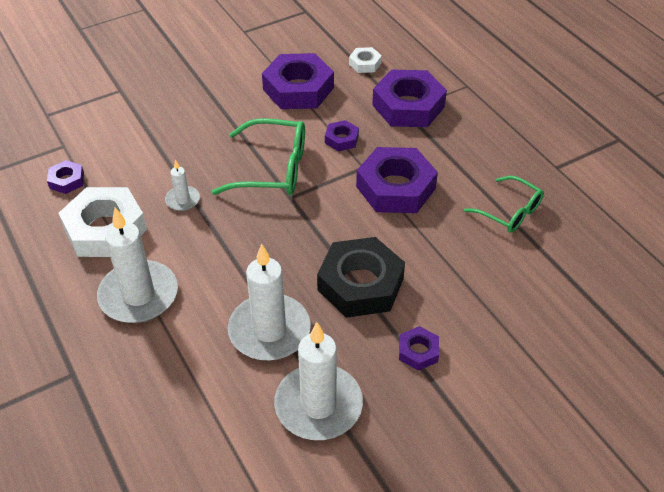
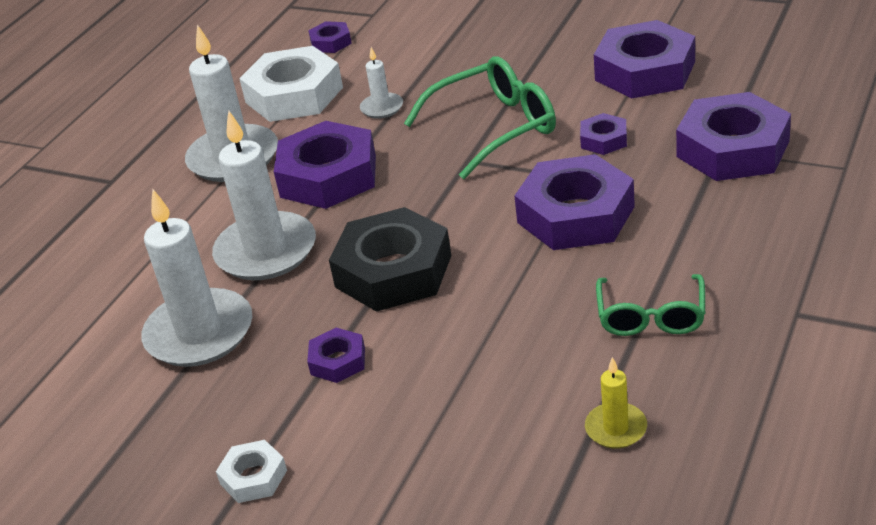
camera: 60 degrees right, 10 degrees down
green glasses [212,118,305,195] -> green glasses turned 90 degrees counterclockwise [404,56,556,179]
white nut [349,47,382,73] -> white nut moved to [216,440,287,503]
none -> purple nut [274,121,376,209]
none -> yellow candle [585,357,647,448]

